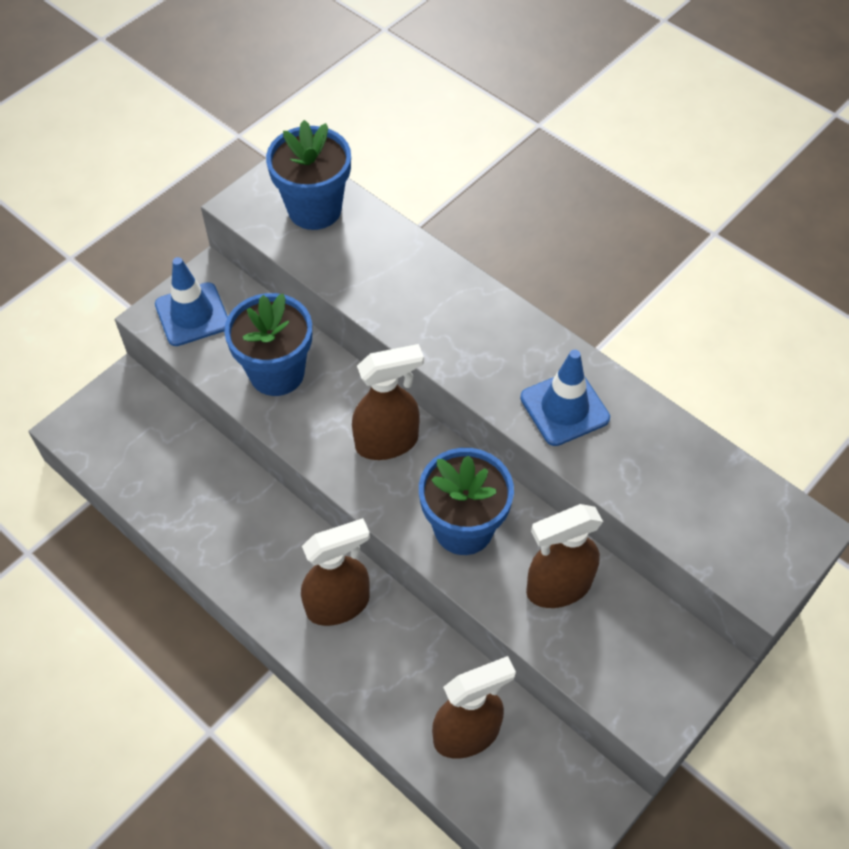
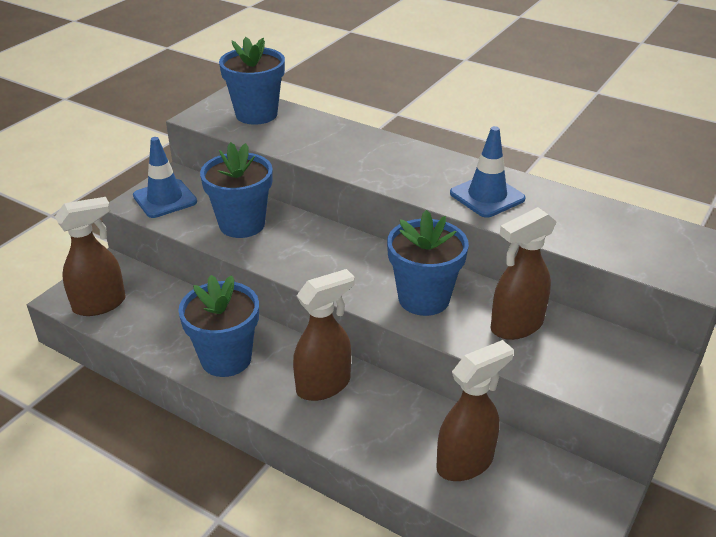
camera: 10 degrees left, 20 degrees down
brown spray bottle [352,344,424,460] -> brown spray bottle moved to [55,197,126,316]
none -> blue flower pot [178,275,259,377]

